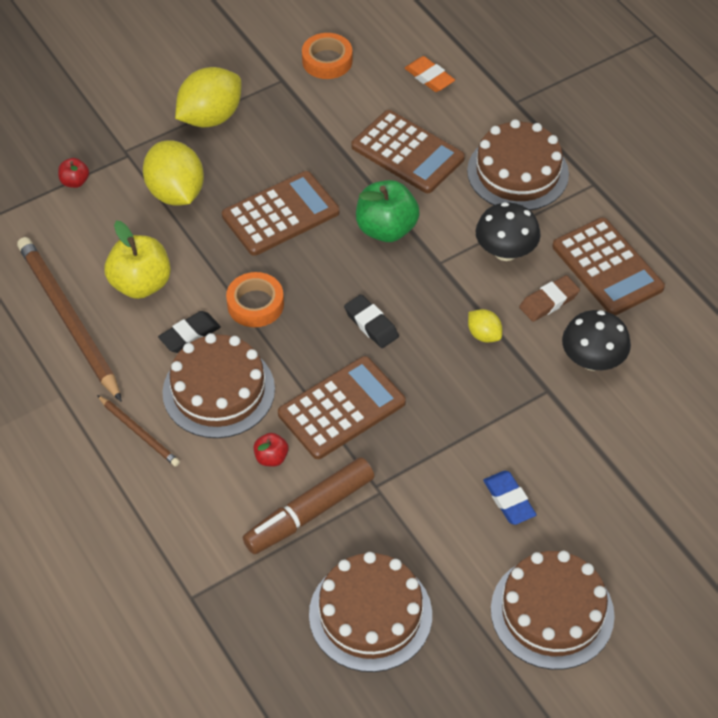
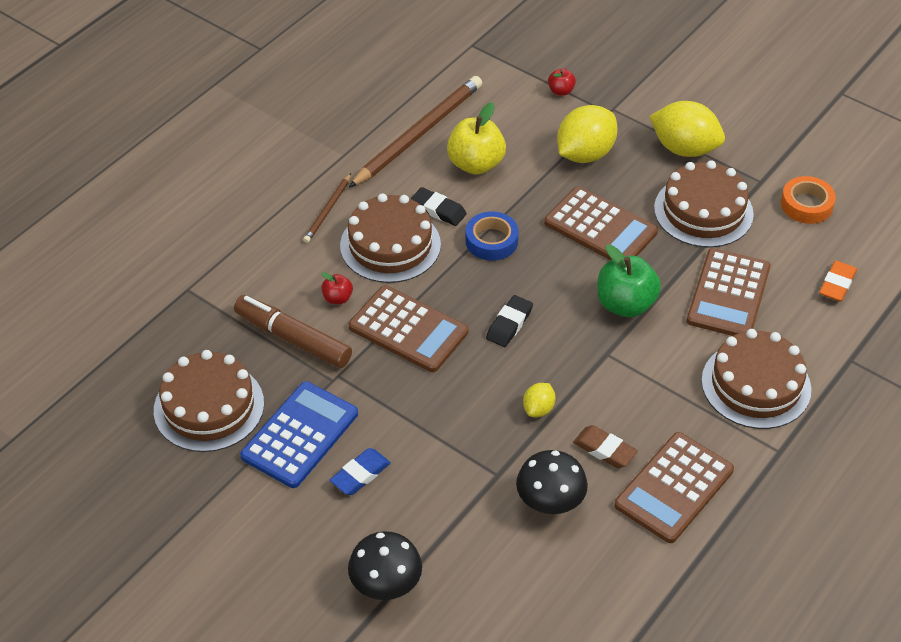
camera: 70 degrees right, 5 degrees down
orange tape [226,272,284,327] -> blue tape [465,211,519,261]
black mushroom [476,202,541,261] -> black mushroom moved to [348,531,422,600]
brown cake [491,551,615,670] -> brown cake moved to [654,160,754,248]
none -> blue calculator [240,381,358,488]

